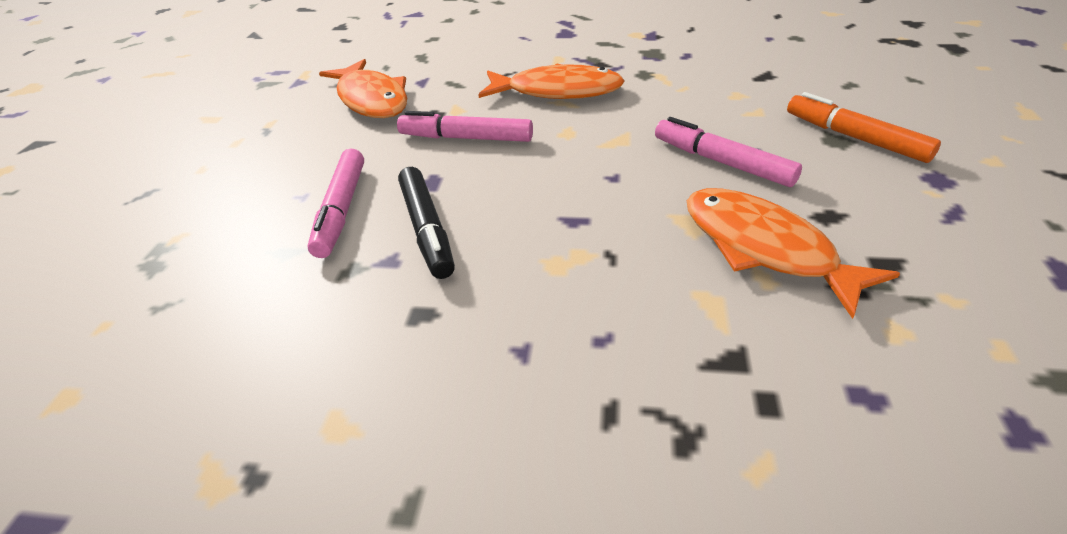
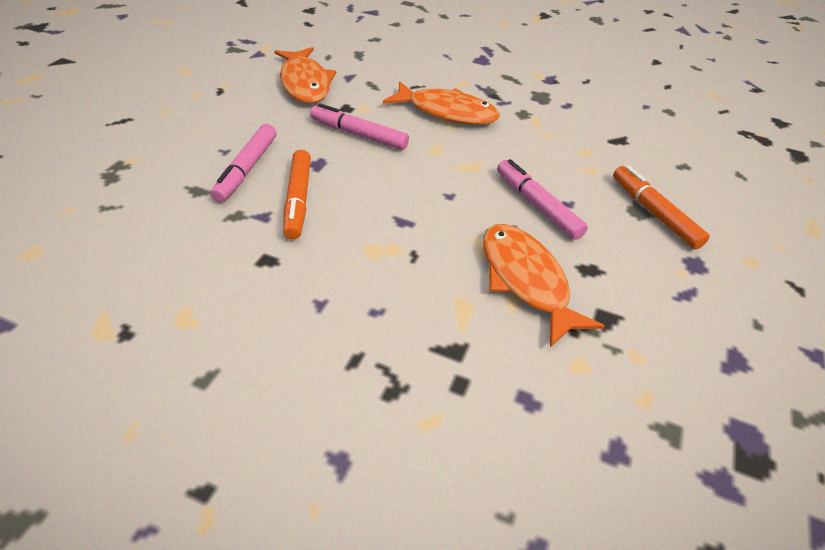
camera: 10 degrees right, 5 degrees up
black marker [398,167,455,279] -> orange marker [283,150,311,240]

